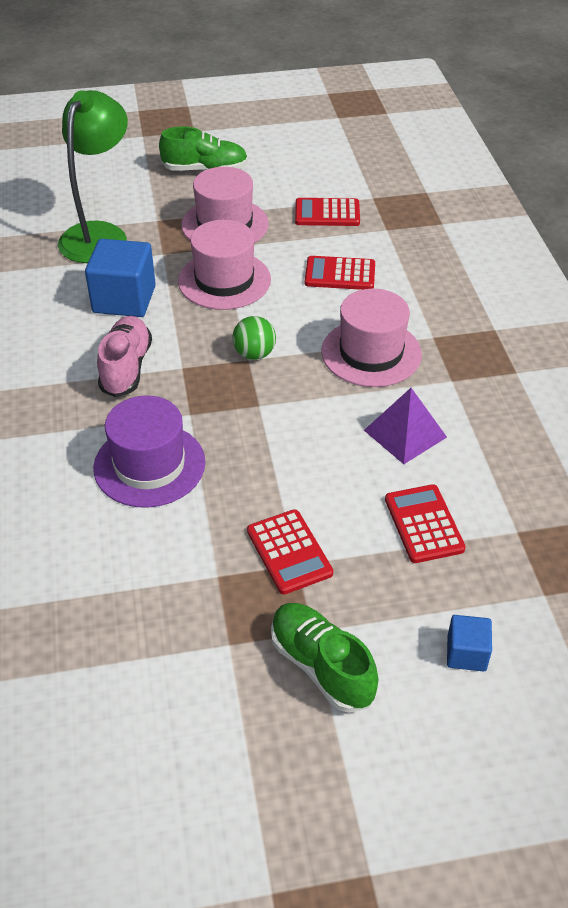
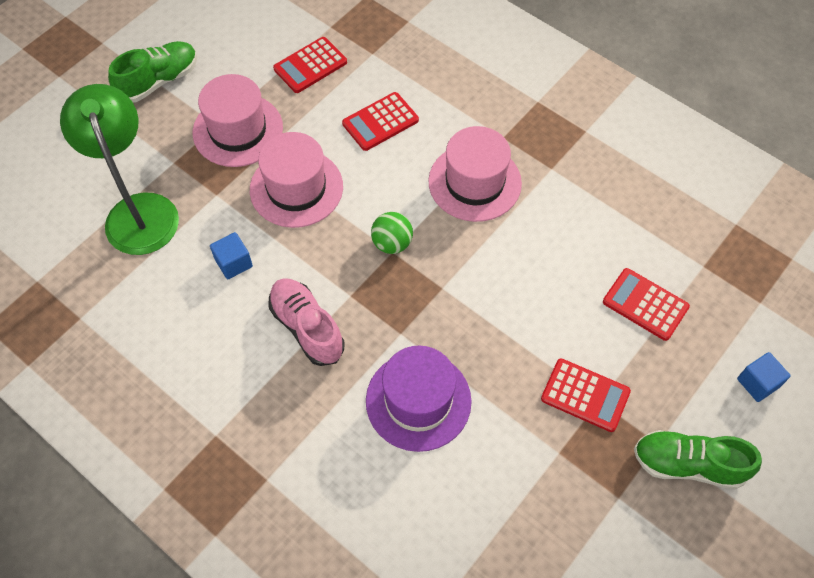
camera: 40 degrees left, 15 degrees up
blue cube [85,239,156,317] -> blue cube [210,232,253,279], size x0.53
purple pyramid [364,388,447,464] -> none

